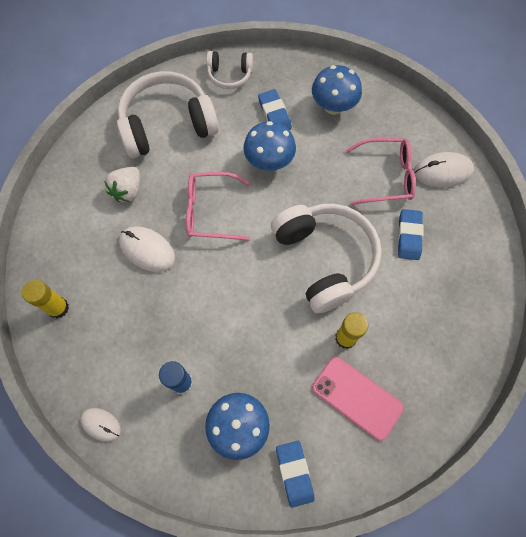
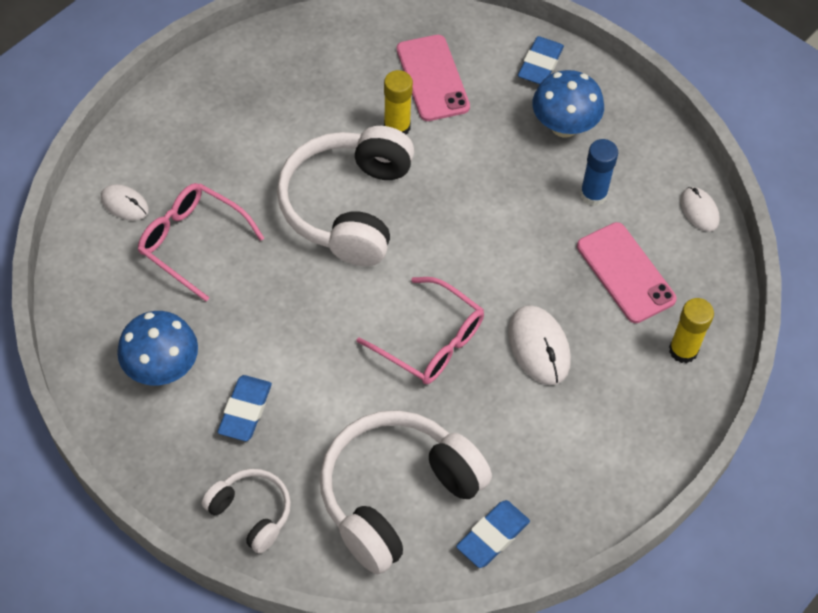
camera: 145 degrees left, 10 degrees down
white strawberry [104,167,140,202] -> none
white headphones [117,71,219,158] -> white headphones turned 120 degrees clockwise [320,410,492,575]
blue mushroom [243,121,296,171] -> none
blue eraser [398,209,424,260] -> blue eraser moved to [456,500,530,568]
white mouse [414,152,474,188] -> white mouse [101,184,149,221], size x0.62
none -> pink phone [577,222,677,323]

